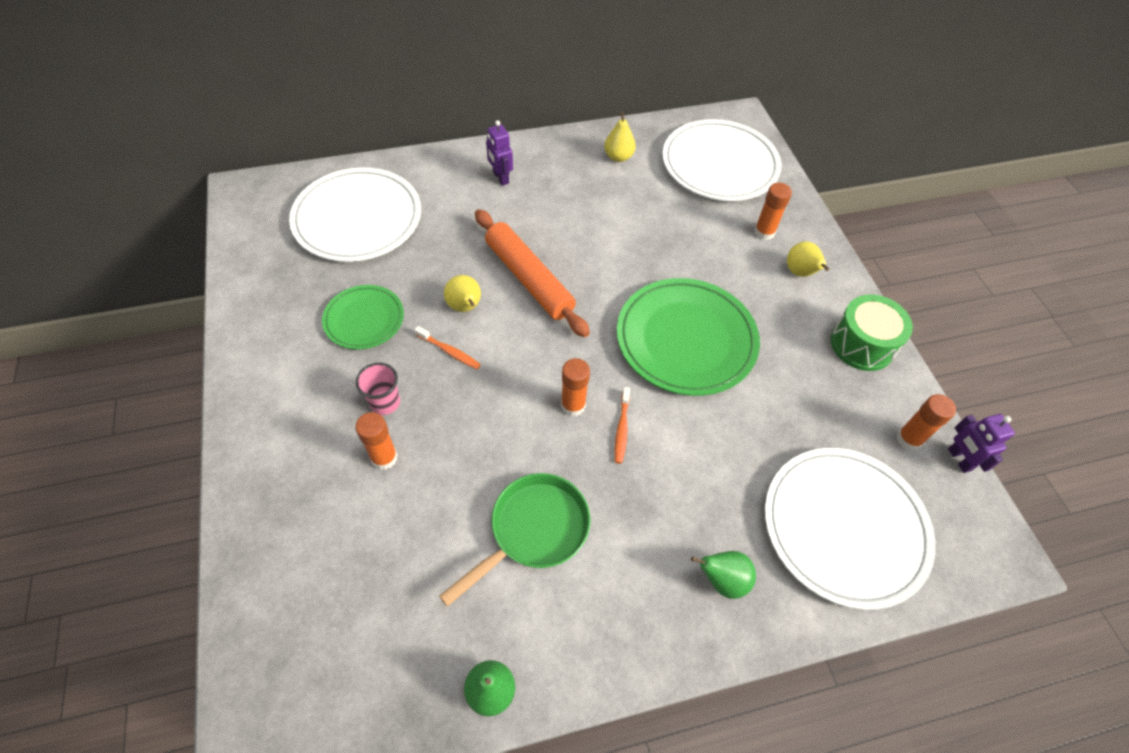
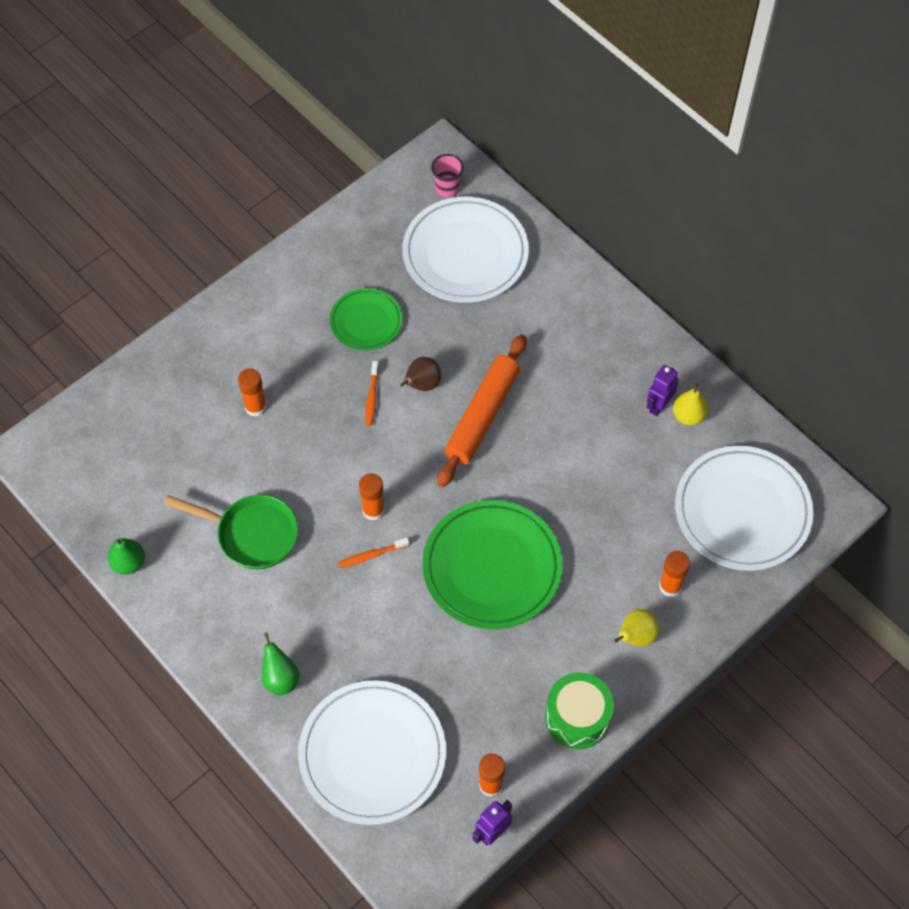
camera: 65 degrees right, 5 degrees up
pink cup [356,363,400,415] -> pink cup moved to [431,154,464,197]
yellow pear [444,275,481,312] -> brown pear [400,357,441,391]
purple robot [486,120,513,186] -> purple robot moved to [647,365,679,416]

